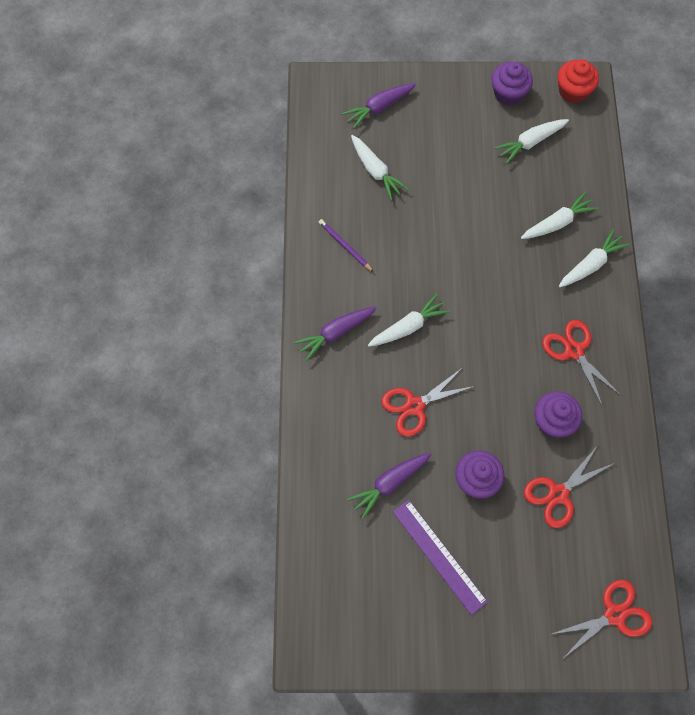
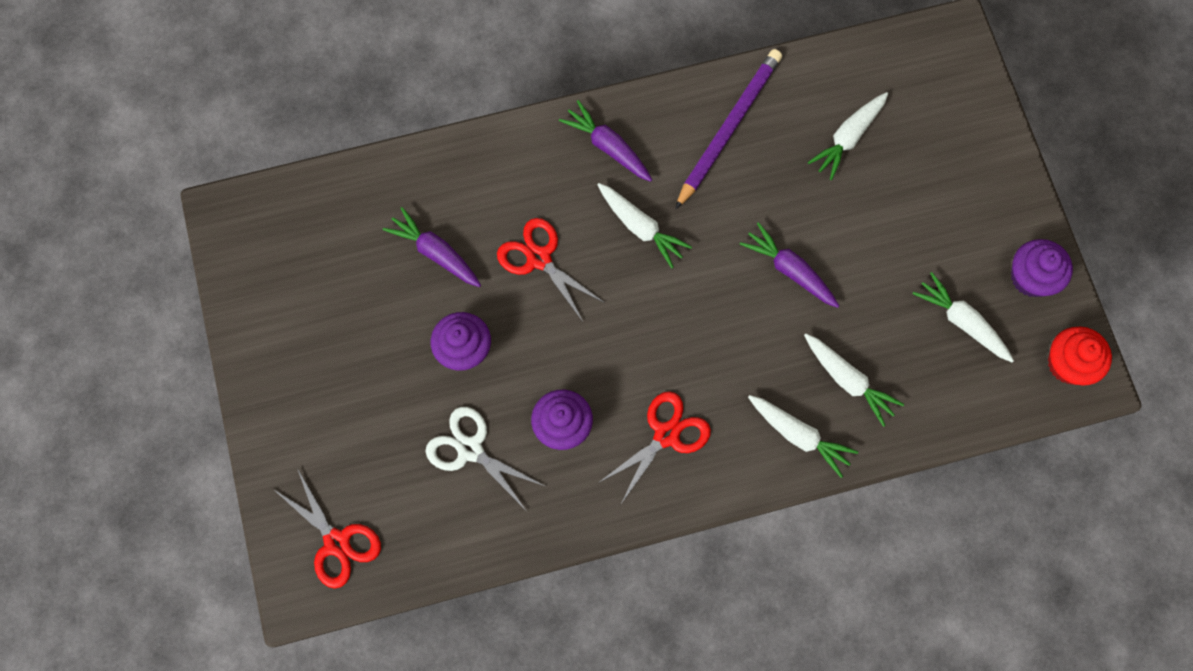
camera: 75 degrees right, 5 degrees up
purple pencil [319,219,374,272] -> purple pencil [675,49,782,210], size x1.97
purple carrot [342,83,416,129] -> purple carrot moved to [740,222,839,308]
purple ruler [393,500,488,615] -> none
red scissors [524,445,614,528] -> white scissors [426,407,544,509]

